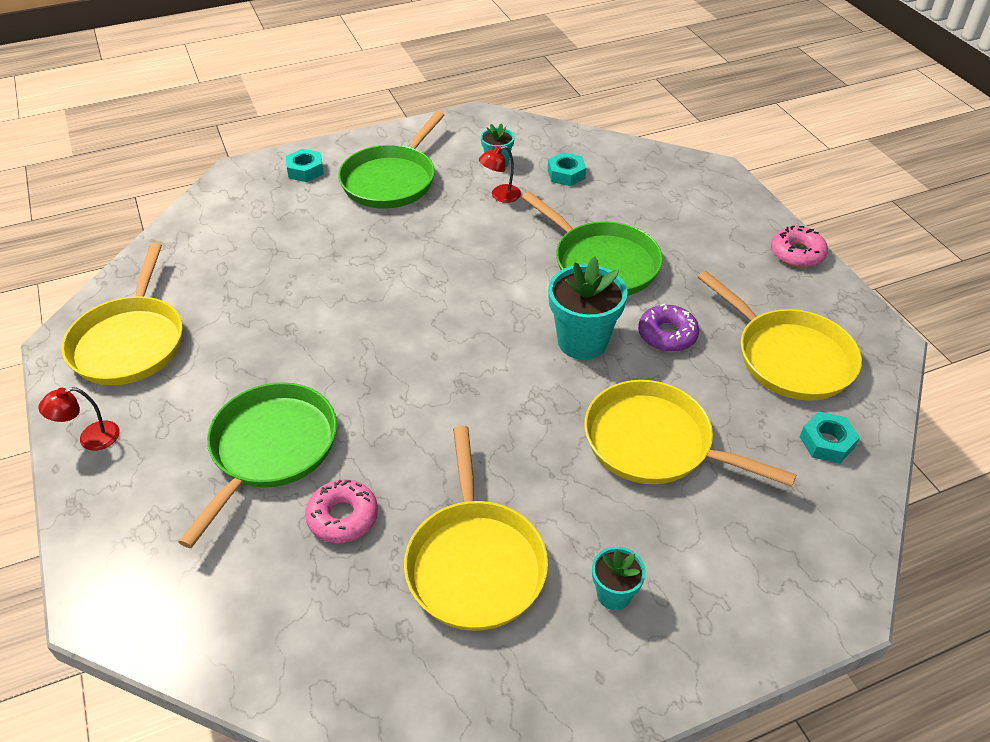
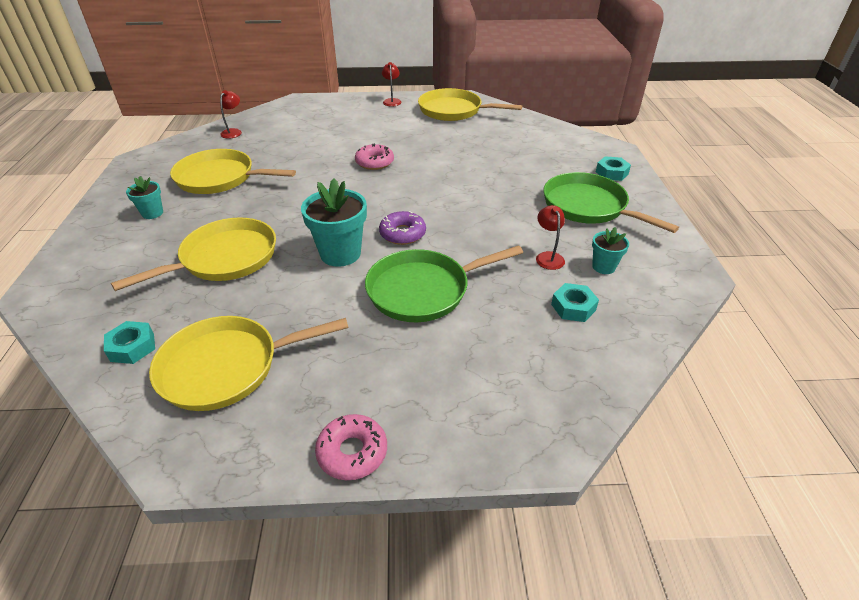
camera: 110 degrees right, 5 degrees down
green pan [178,382,337,548] -> none
pink donut [305,479,378,543] -> pink donut moved to [355,143,394,170]
purple donut [638,304,699,352] -> purple donut moved to [379,211,426,245]
none -> red lamp [220,90,242,139]

